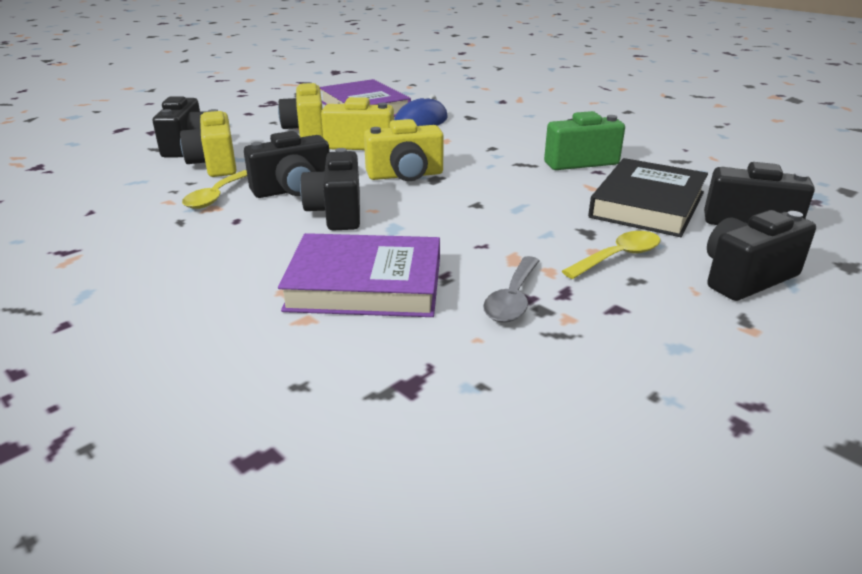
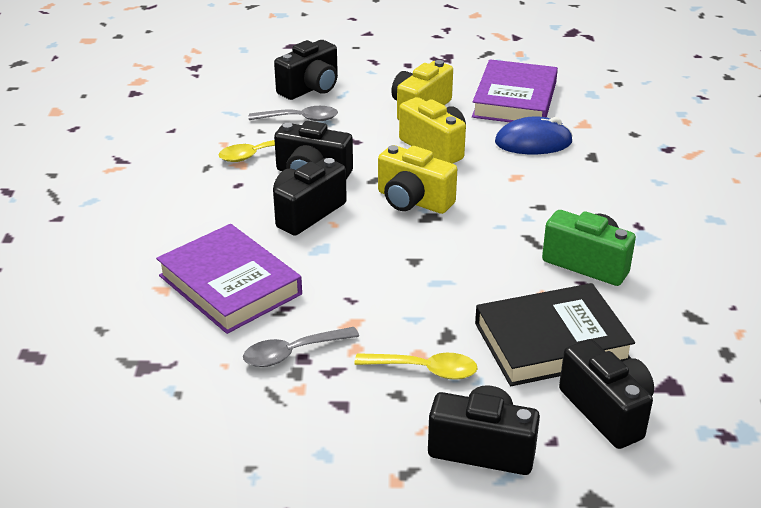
camera: 45 degrees right, 5 degrees up
yellow camera [180,109,237,177] -> grey spoon [248,106,338,121]

